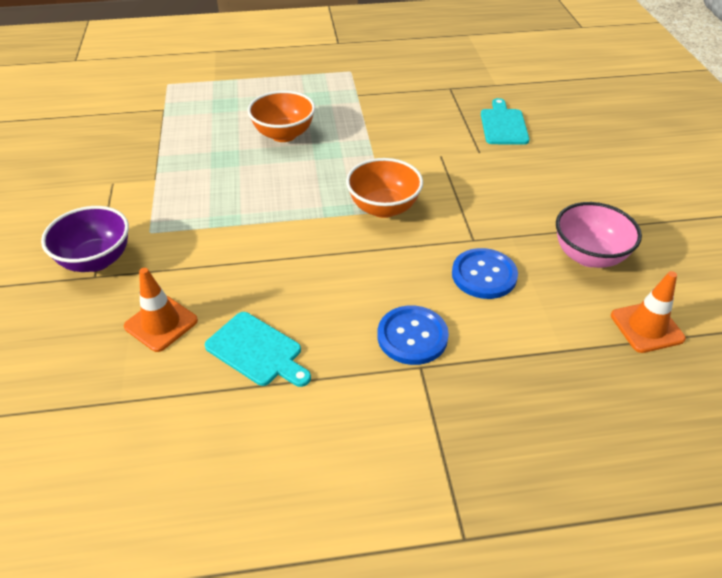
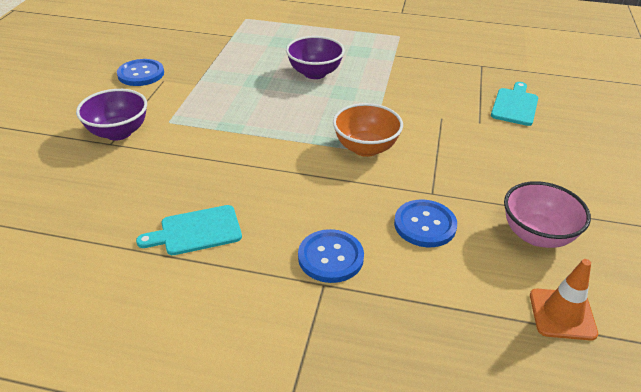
camera: 20 degrees right, 5 degrees down
orange traffic cone [124,268,198,352] -> none
turquoise cutting board [205,312,311,387] -> turquoise cutting board turned 105 degrees clockwise [136,205,242,255]
orange bowl [248,91,315,142] -> purple bowl [286,36,345,79]
none -> blue button [117,59,164,86]

